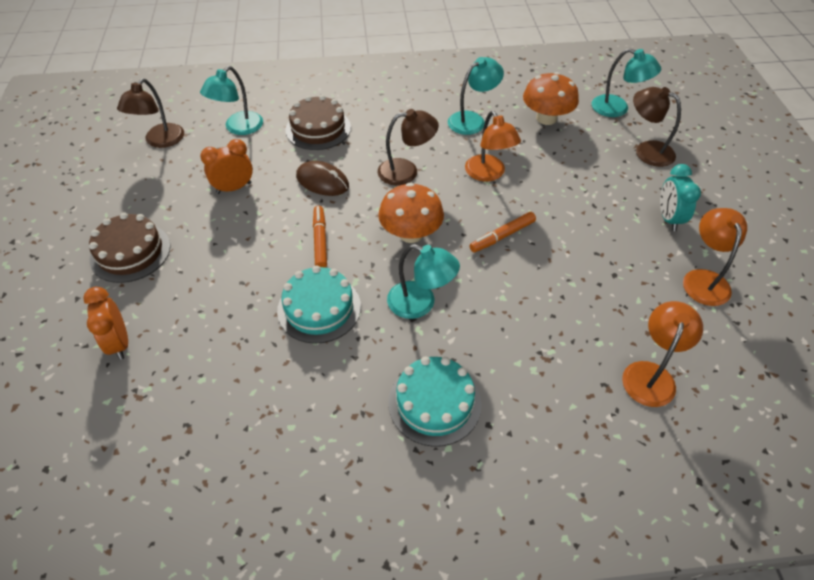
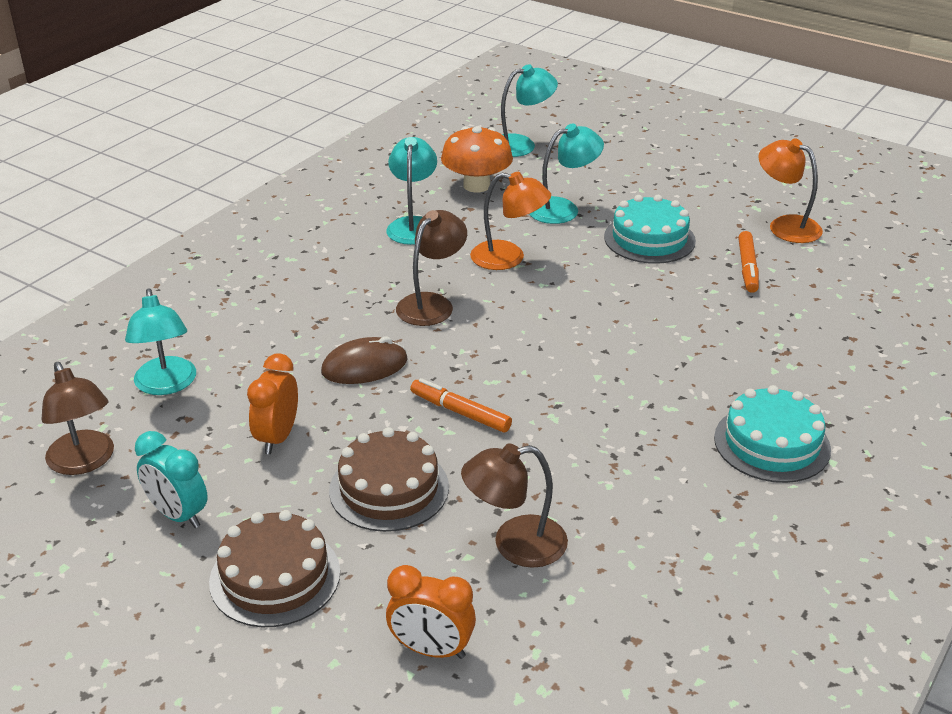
camera: 50 degrees left, 15 degrees down
turquoise cake [277,265,361,344] -> turquoise cake moved to [604,195,696,264]
brown cake [285,95,351,150] -> brown cake moved to [329,427,449,532]
orange mushroom [378,183,444,243] -> none
turquoise lamp [387,244,460,319] -> turquoise lamp moved to [530,123,604,224]
orange marker [469,212,536,253] -> orange marker moved to [738,231,759,293]
orange lamp [622,301,703,407] -> none
brown lamp [633,87,681,167] -> brown lamp moved to [461,443,568,568]
turquoise clock [660,164,701,231] -> turquoise clock moved to [135,431,208,528]

